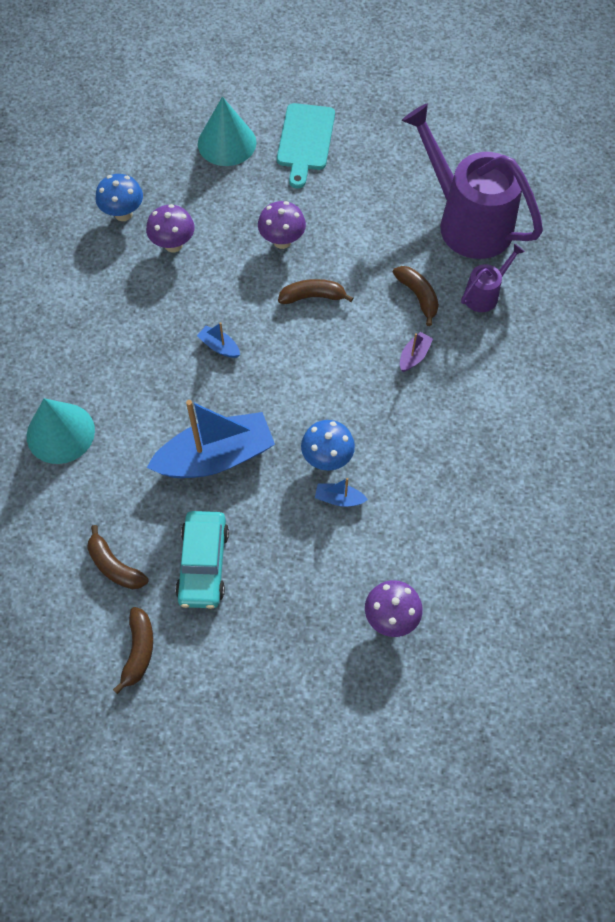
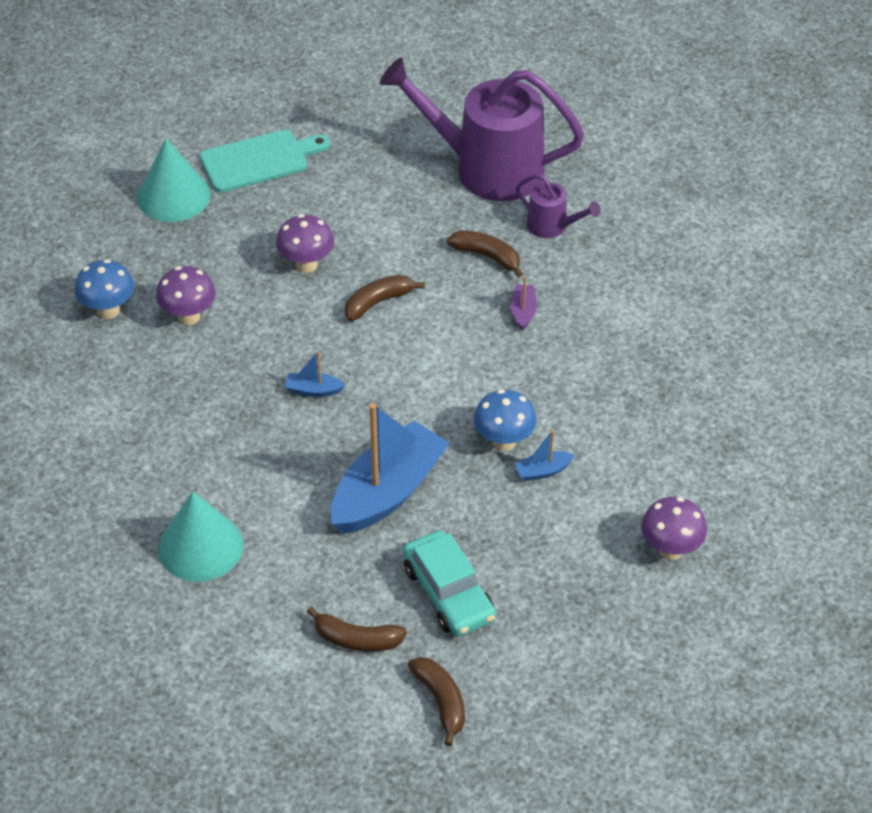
camera: 30 degrees left, 15 degrees down
turquoise cutting board [277,103,335,188] -> turquoise cutting board turned 90 degrees counterclockwise [200,130,330,192]
purple watering can [461,244,525,312] -> purple watering can turned 105 degrees clockwise [516,174,601,238]

